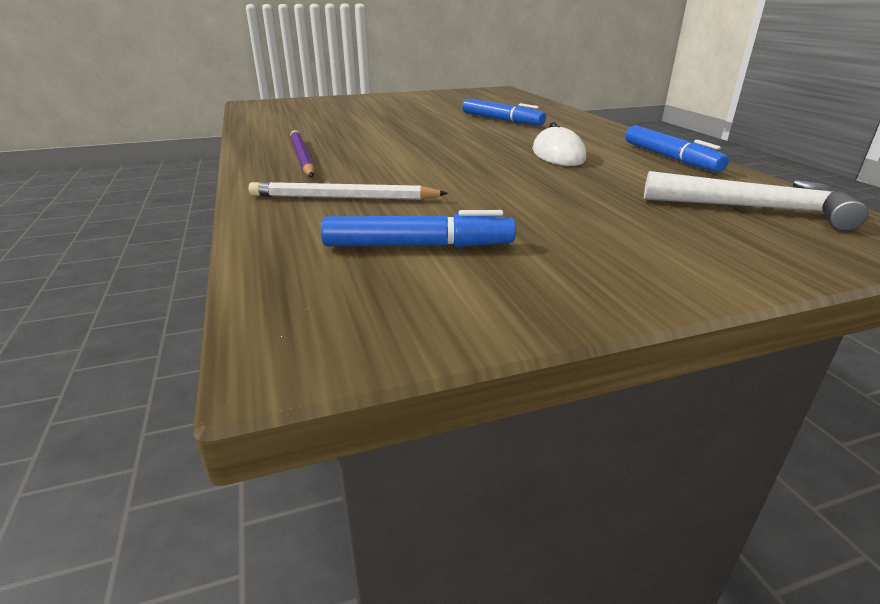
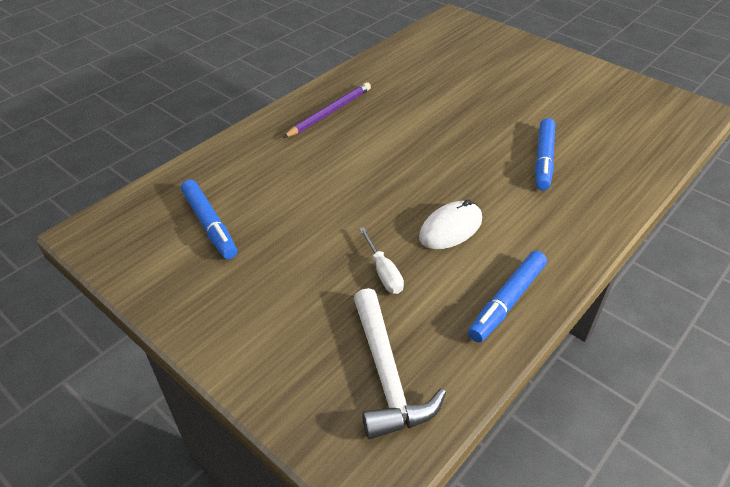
camera: 60 degrees right, 15 degrees up
white pencil [249,182,448,200] -> none
none -> white screwdriver [359,227,404,294]

